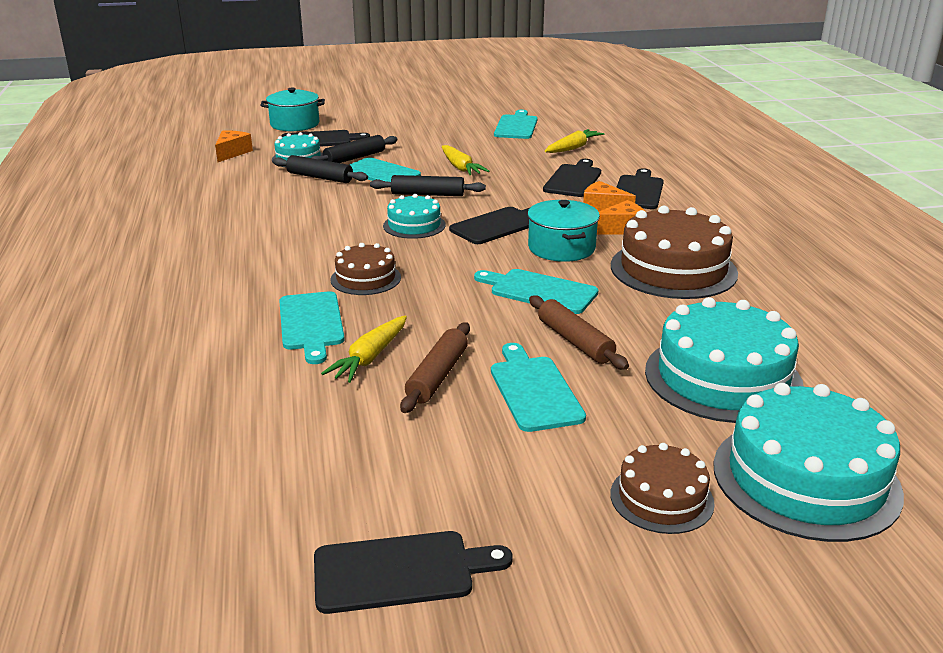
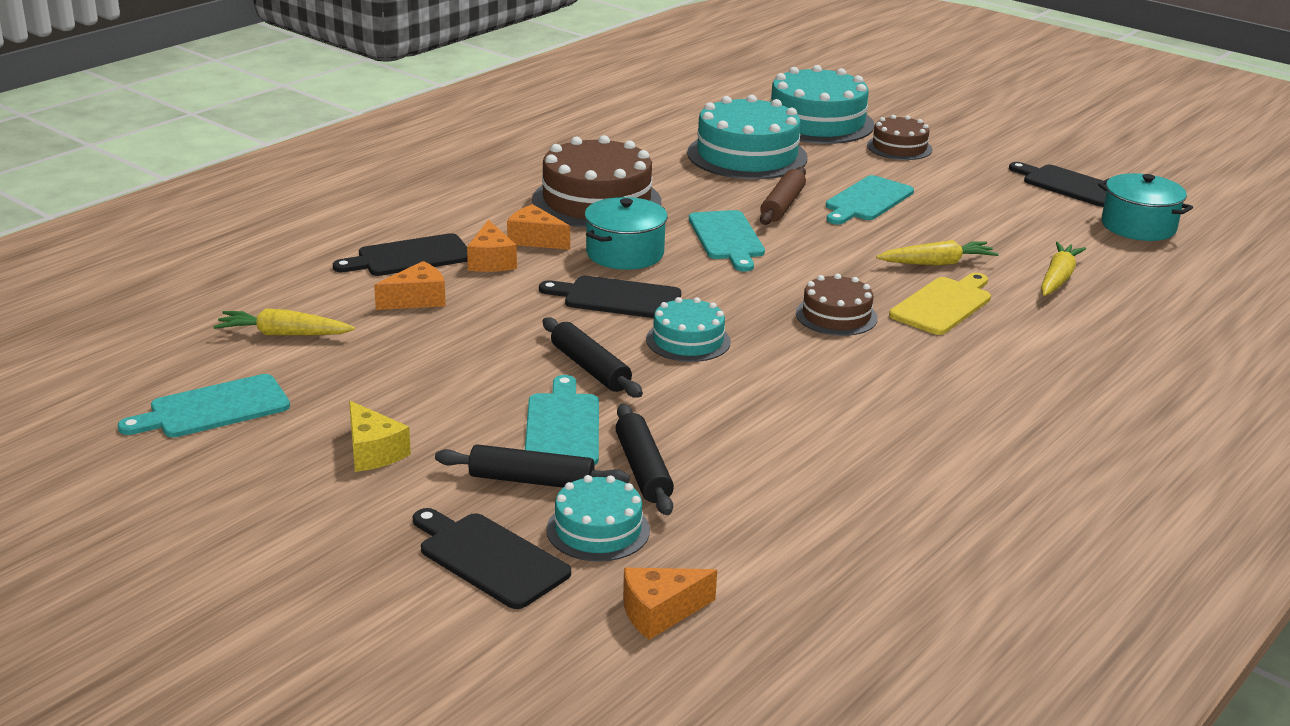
camera: 130 degrees left, 0 degrees up
turquoise pot [260,88,325,131] -> turquoise pot moved to [1098,173,1193,241]
turquoise cutting board [279,291,345,364] -> yellow cutting board [889,273,991,335]
brown rolling pin [400,322,470,413] -> none
yellow carrot [442,145,489,175] -> yellow carrot moved to [1041,242,1086,296]
black cutting board [543,159,601,197] -> orange cheese [374,261,446,310]
none -> yellow cheese [349,401,411,472]

